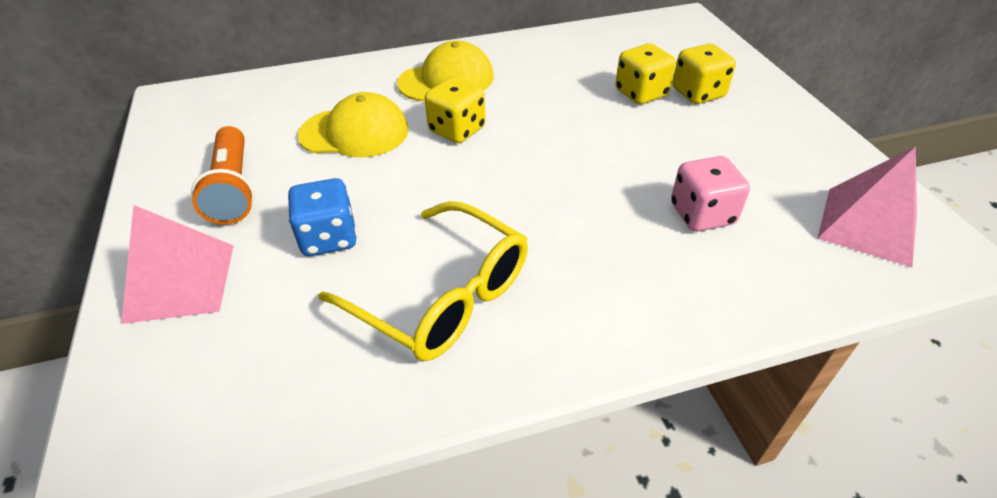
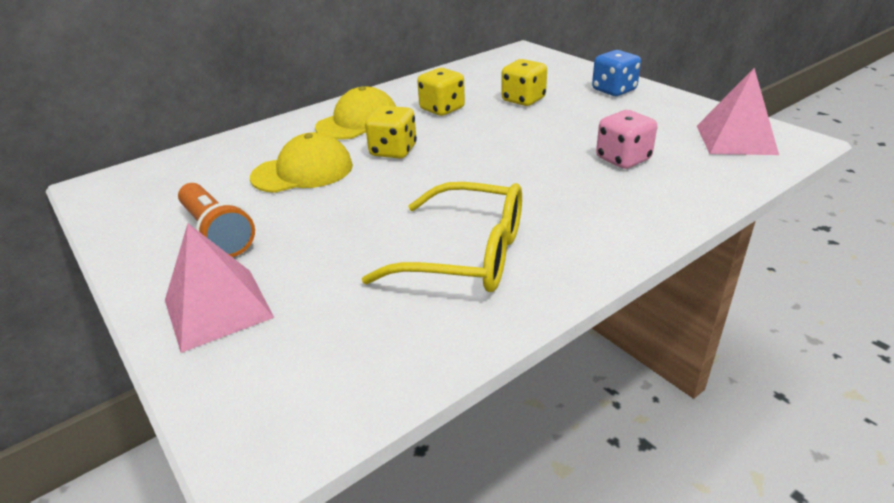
camera: 20 degrees left, 10 degrees down
blue dice [288,178,357,256] -> blue dice moved to [592,50,641,96]
yellow dice [673,44,736,104] -> yellow dice moved to [417,68,465,116]

